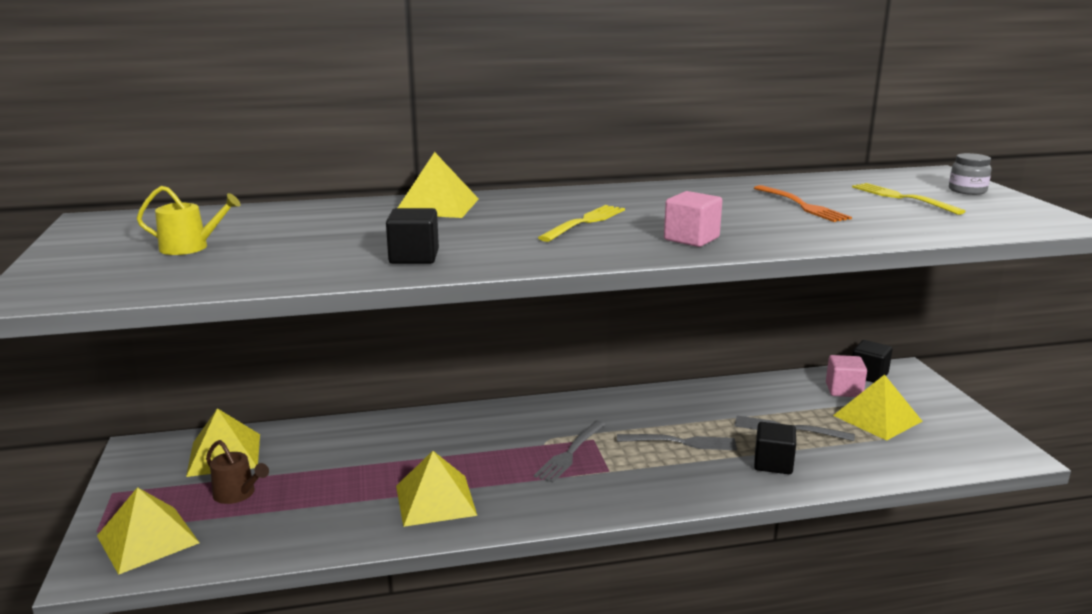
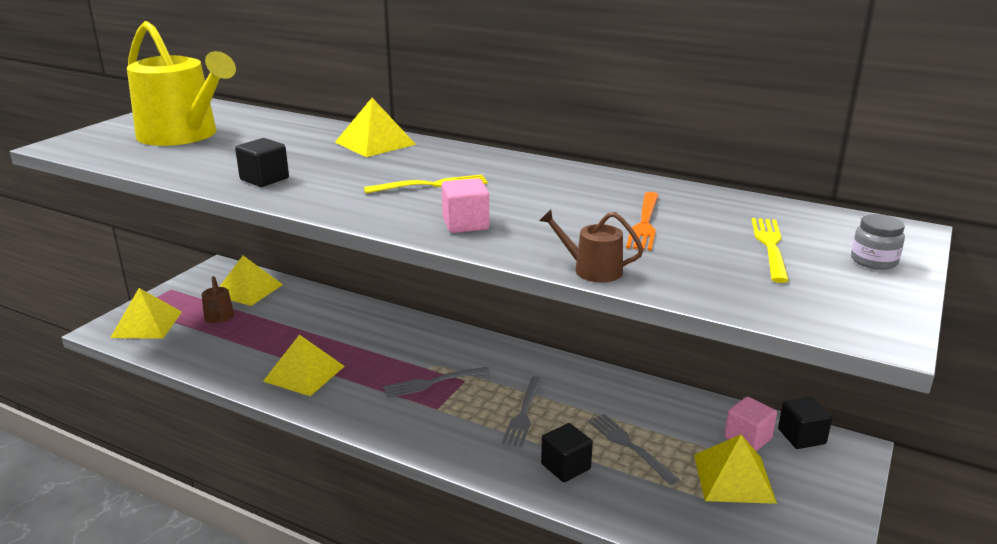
camera: 40 degrees right, 5 degrees up
yellow watering can [137,186,241,255] -> yellow watering can [127,21,236,146], size x2.37
grey fork [617,434,737,450] -> grey fork turned 60 degrees clockwise [502,376,543,447]
none -> brown watering can [539,209,644,282]

